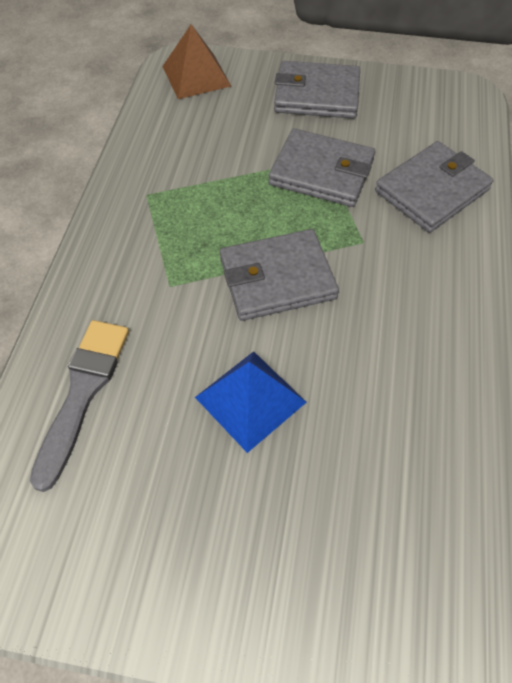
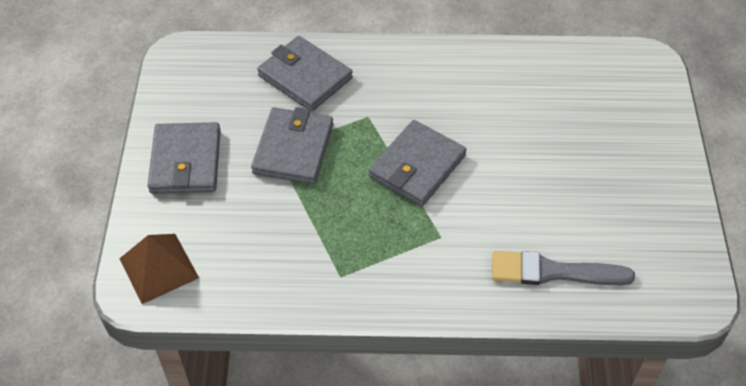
camera: 100 degrees left, 5 degrees down
blue pyramid [195,351,307,453] -> none
grey wallet [220,229,339,321] -> grey wallet turned 60 degrees clockwise [369,120,467,207]

